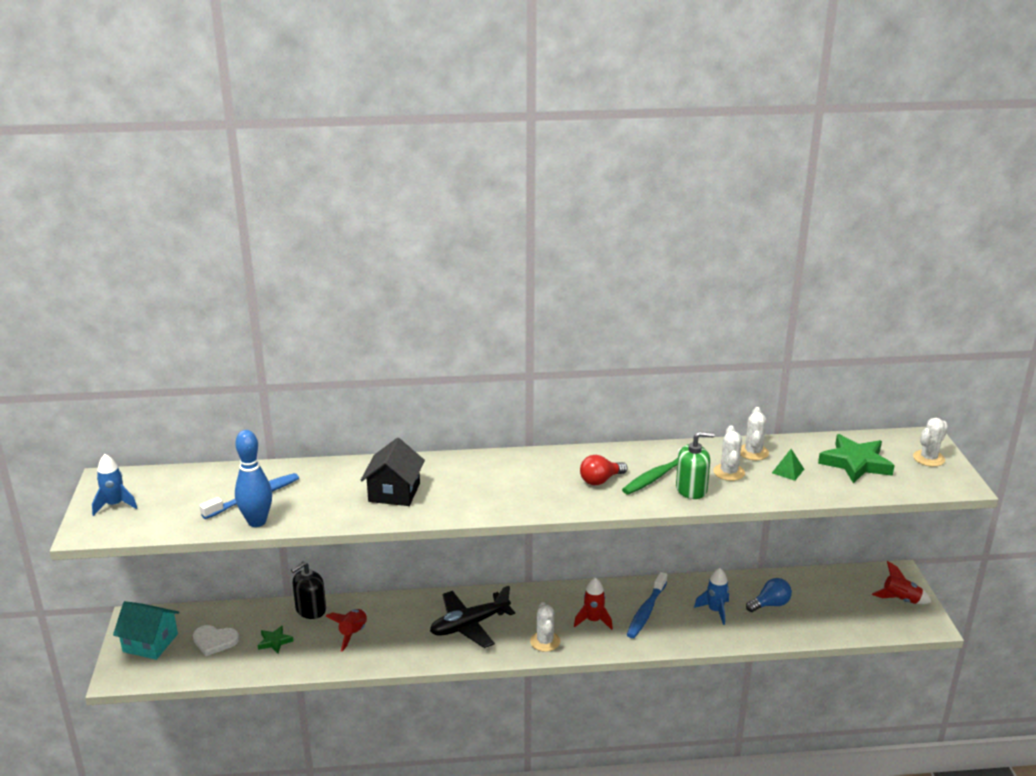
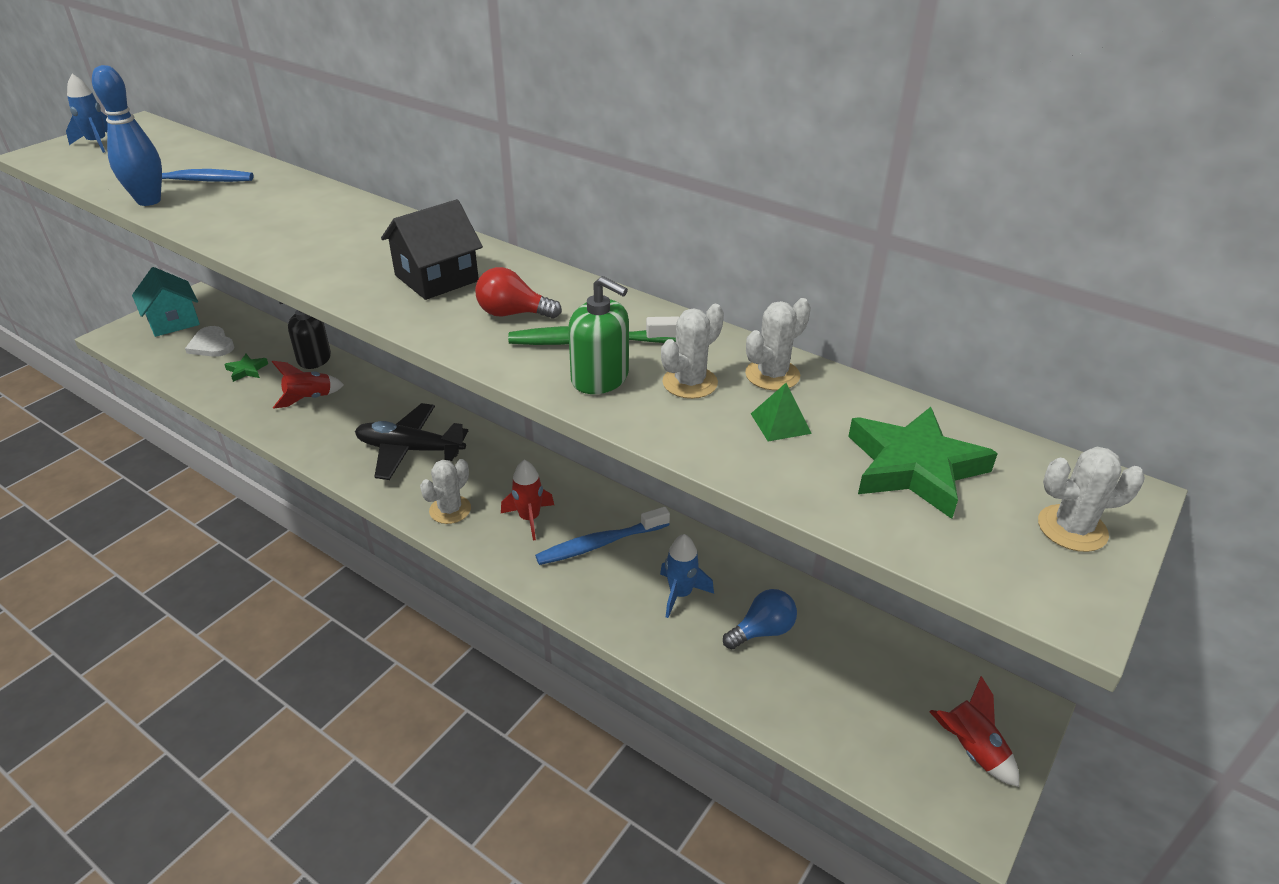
camera: 40 degrees right, 10 degrees up
black house [361,438,425,506] -> black house moved to [381,199,483,300]
blue light bulb [746,578,792,612] -> blue light bulb turned 45 degrees counterclockwise [723,589,797,649]

